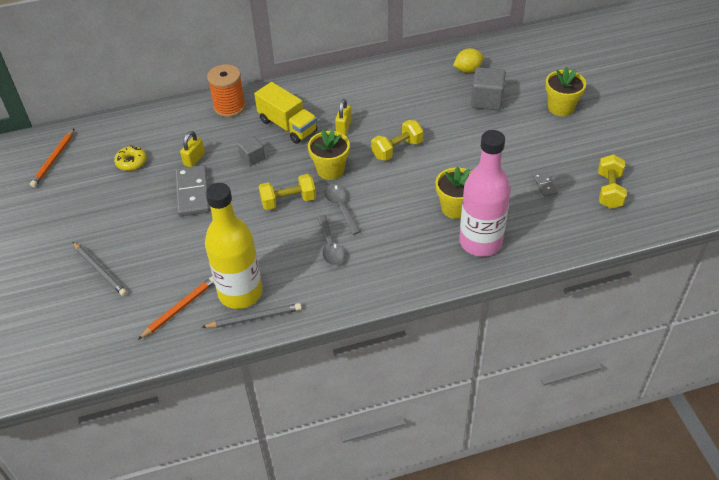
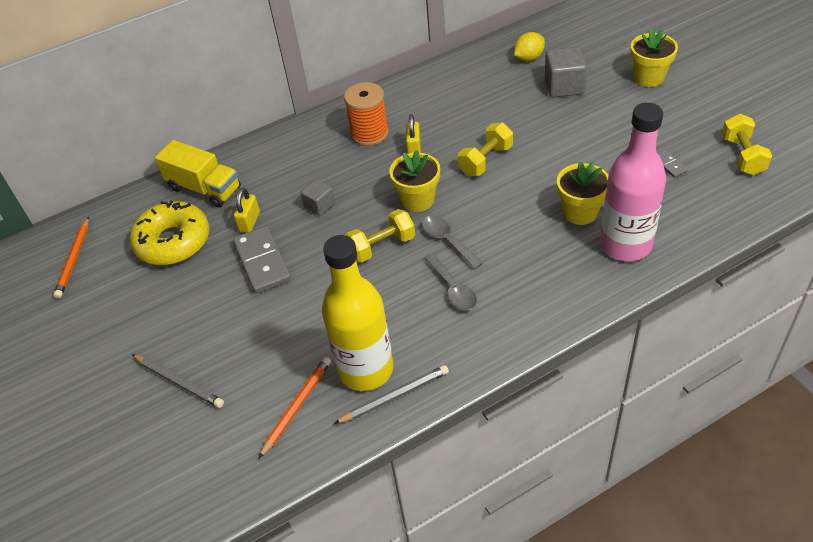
camera: 10 degrees left, 0 degrees up
yellow donut [114,145,147,171] -> yellow donut [130,201,209,265], size x1.99
orange spool [207,64,246,117] -> orange spool moved to [344,82,389,146]
yellow truck [254,82,317,144] -> yellow truck moved to [155,140,241,207]

